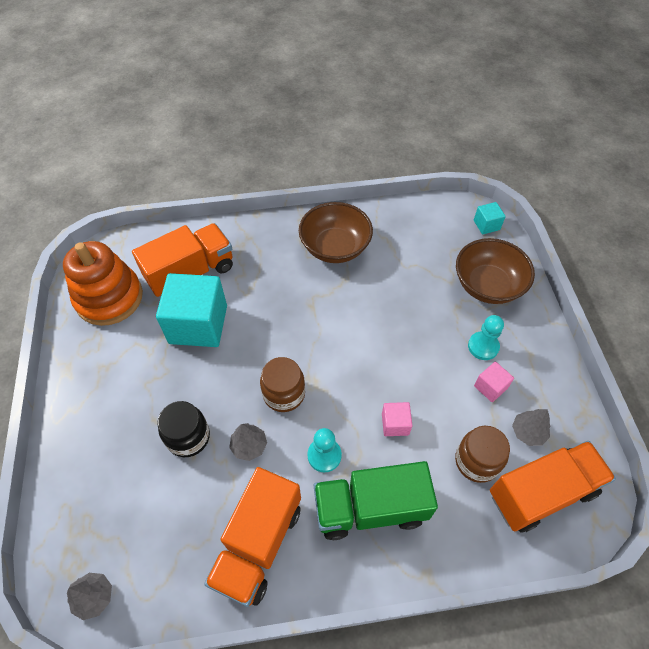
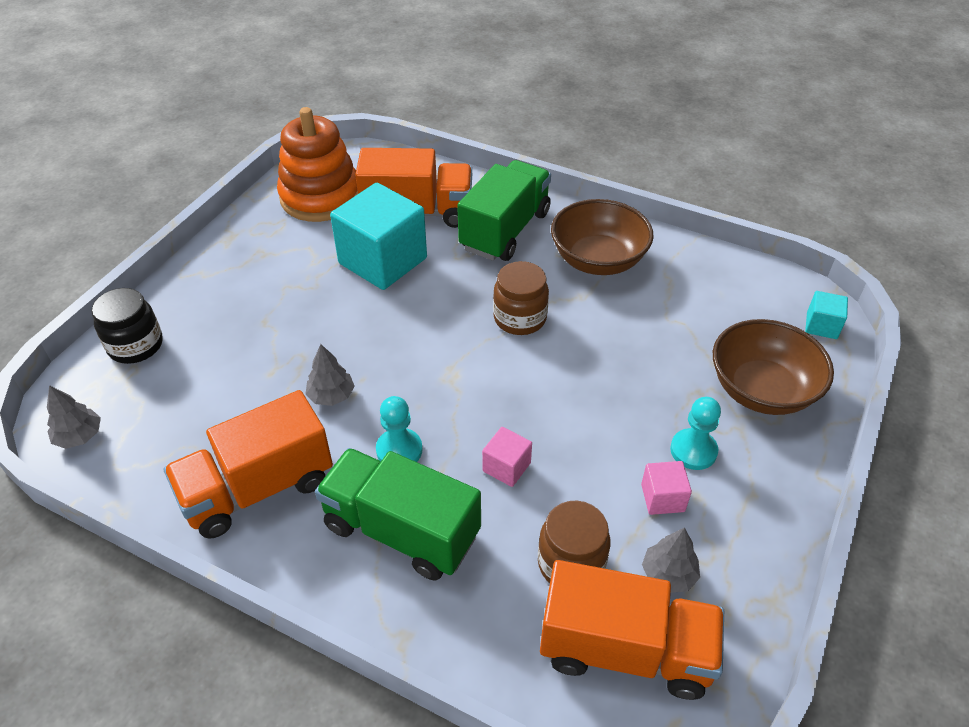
camera: 35 degrees right, 10 degrees down
black jar [157,401,210,457] -> black jar moved to [91,288,163,364]
brown jar [260,357,305,412] -> brown jar moved to [493,261,549,335]
none -> green truck [457,160,551,261]

